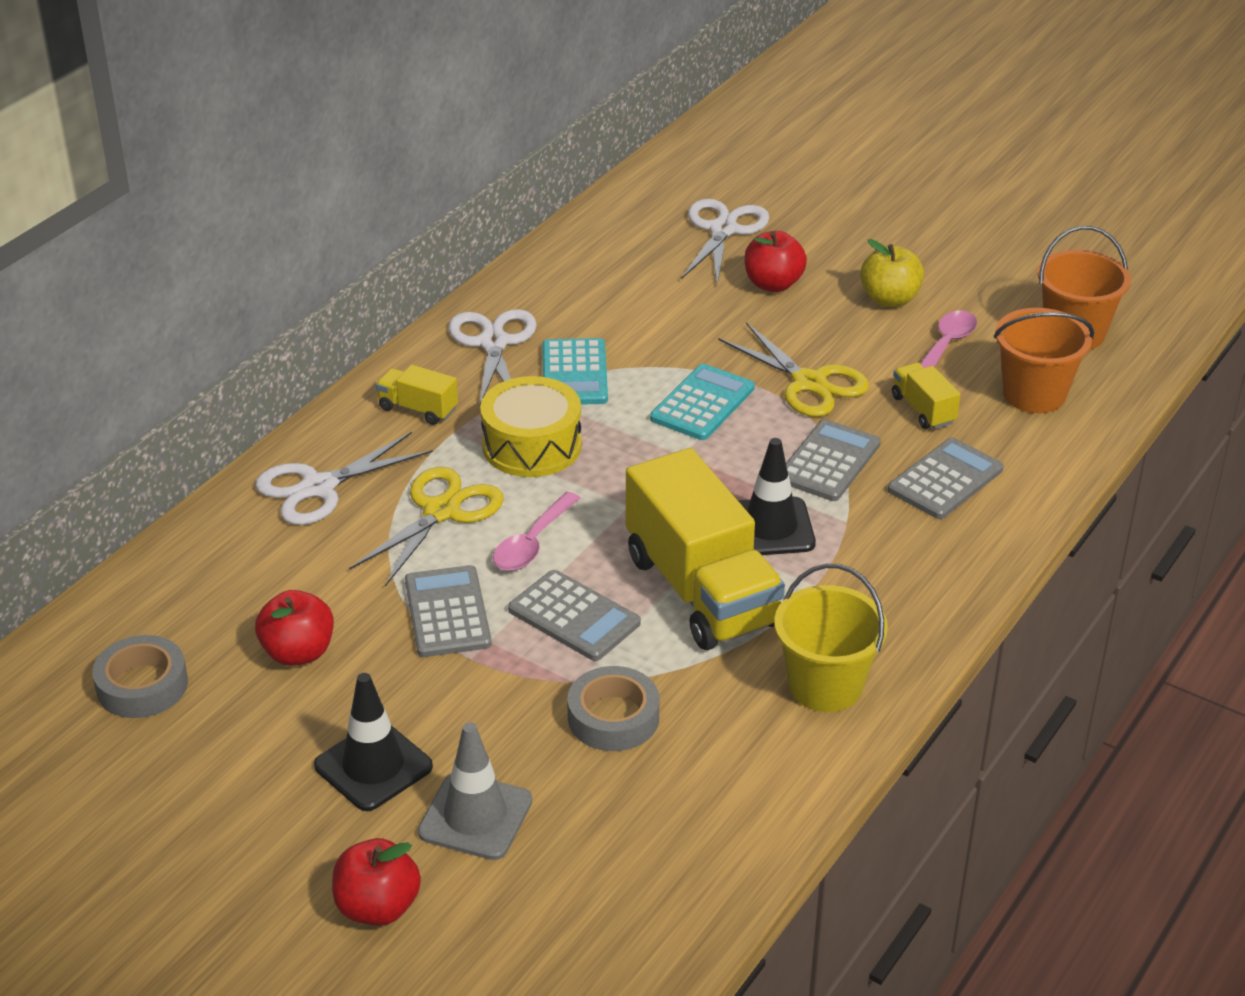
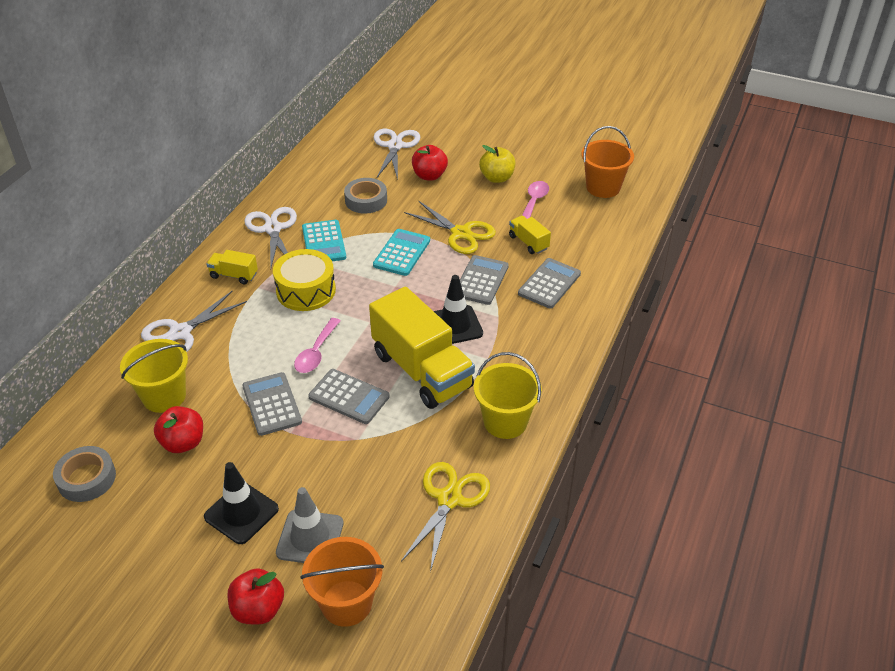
camera: 10 degrees left, 5 degrees up
yellow scissors [349,467,504,586] -> yellow scissors moved to [401,462,490,572]
grey tape [567,666,659,751] -> grey tape moved to [344,178,387,214]
orange bucket [994,308,1094,413] -> orange bucket moved to [301,537,384,627]
none -> yellow bucket [120,339,188,413]

